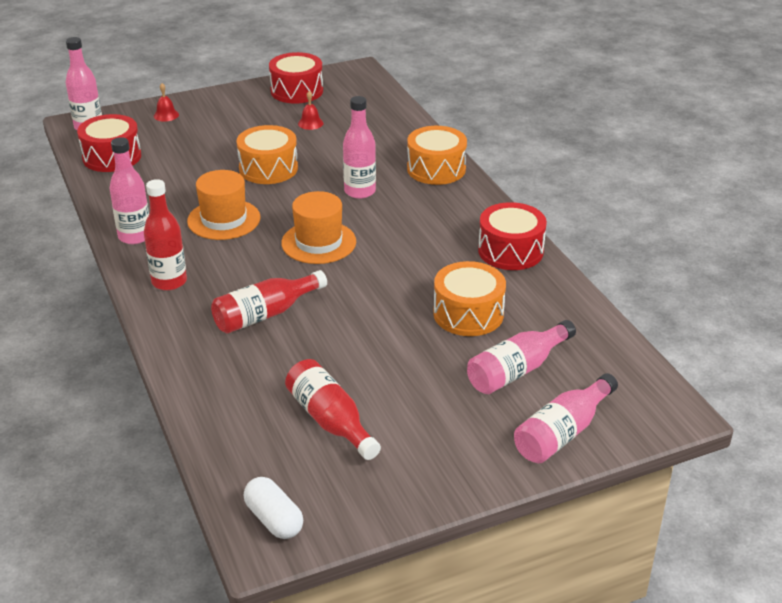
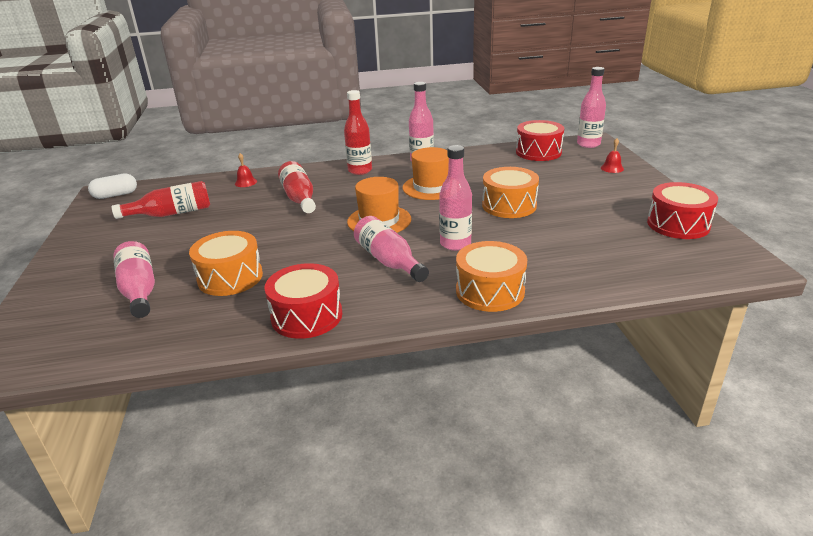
camera: 105 degrees right, 5 degrees down
red bell [298,91,323,130] -> red bell moved to [235,153,257,187]
pink bottle [514,373,618,463] -> pink bottle moved to [354,216,429,282]

